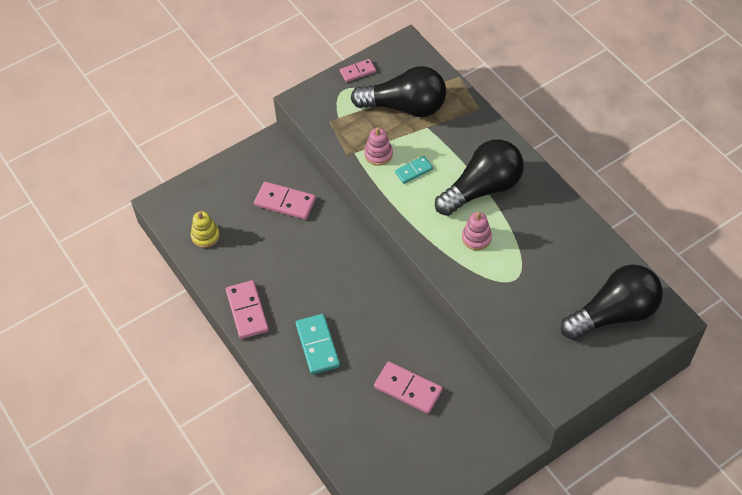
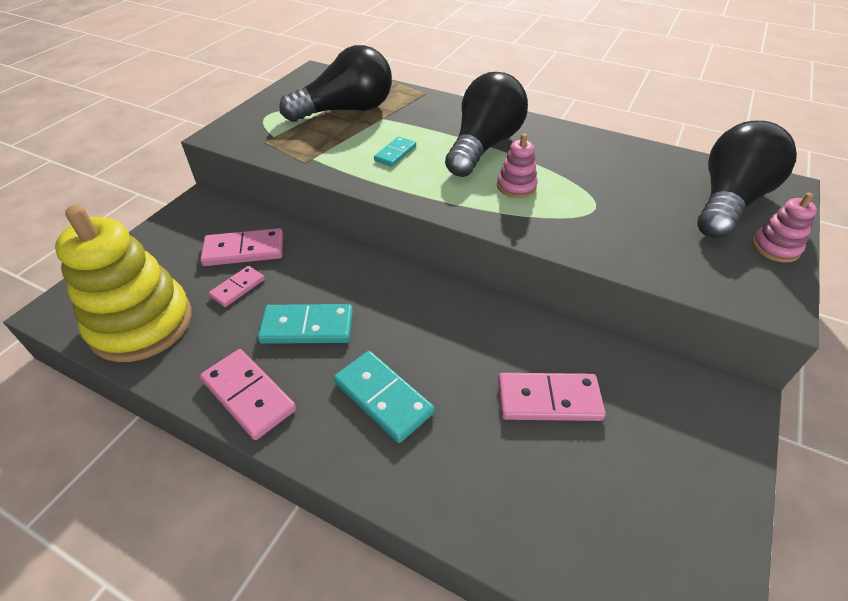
camera: 30 degrees left, 10 degrees down
yellow stacking toy [191,211,220,248] -> yellow stacking toy [55,205,192,362], size x2.25
pink domino [340,59,376,82] -> pink domino moved to [209,266,265,307]
pink stacking toy [364,127,393,166] -> pink stacking toy moved to [752,192,817,263]
none -> turquoise domino [258,304,353,344]

